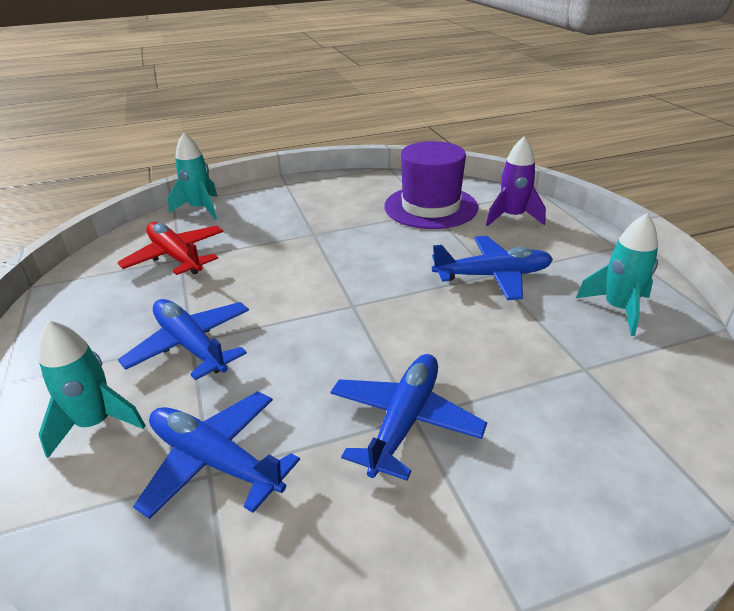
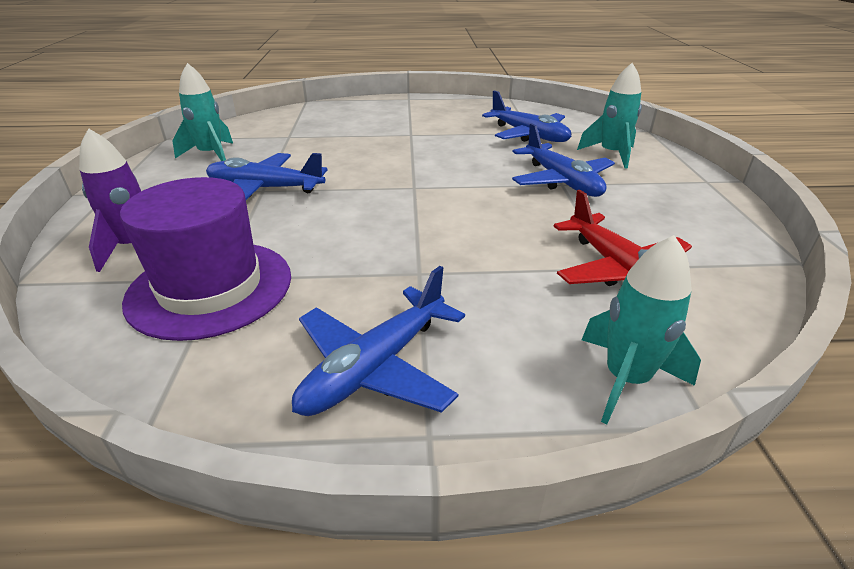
camera: 165 degrees left, 0 degrees up
blue plane [331,354,487,481] -> blue plane moved to [292,266,465,416]

